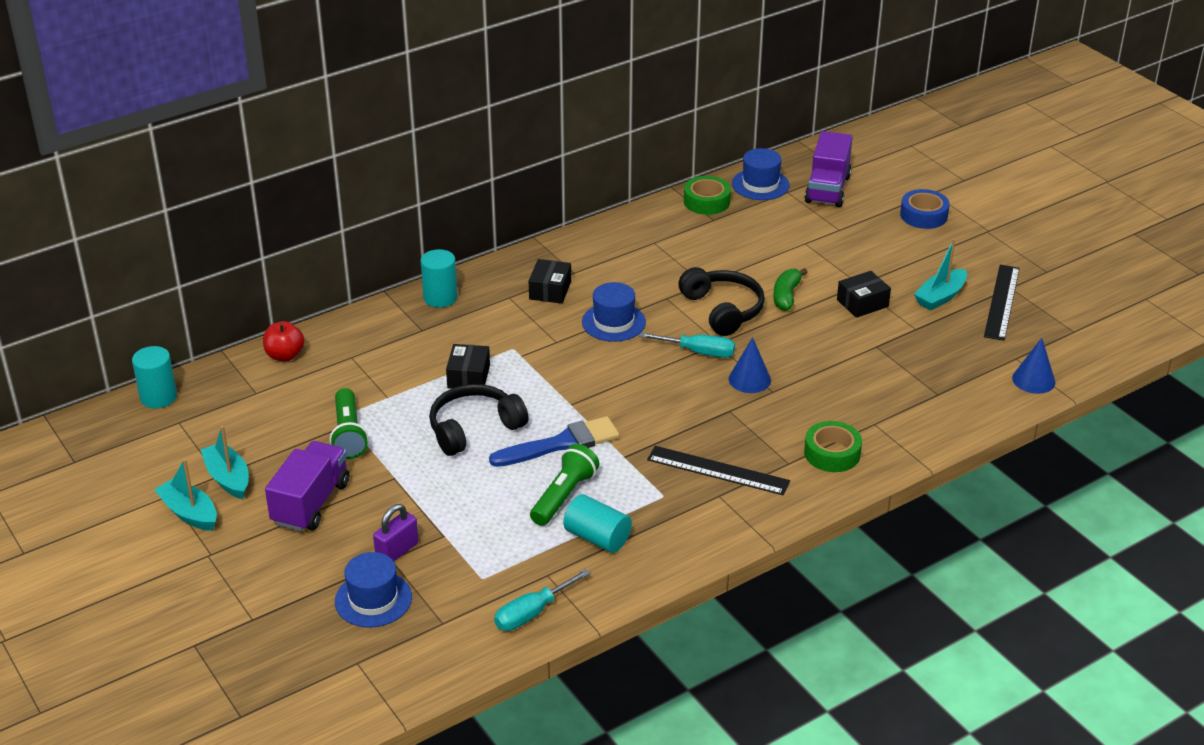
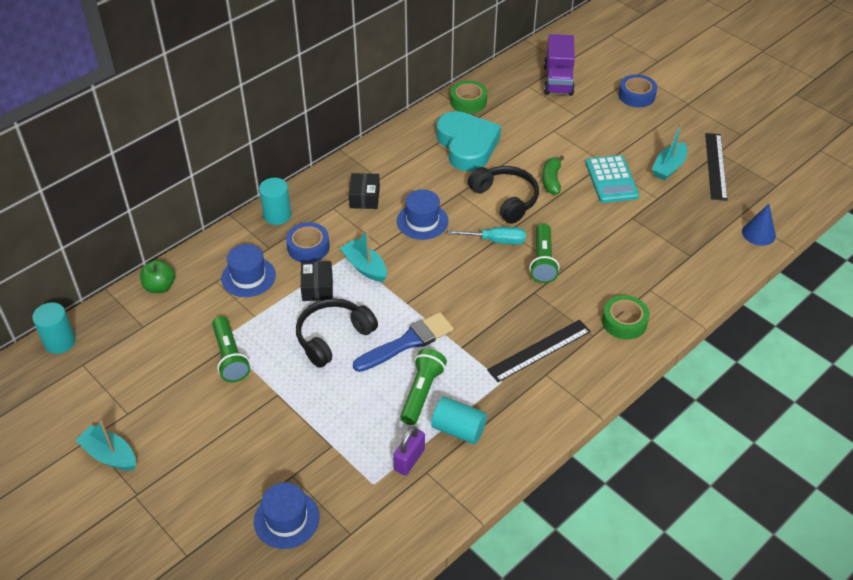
camera: 10 degrees left, 10 degrees up
turquoise boat [201,426,249,499] -> turquoise boat moved to [340,230,387,282]
red apple [263,321,304,361] -> green apple [140,260,175,293]
purple truck [265,441,349,532] -> none
purple padlock [373,504,419,561] -> purple padlock moved to [393,426,425,476]
turquoise screwdriver [494,569,590,631] -> none
black ruler [647,446,790,495] -> black ruler turned 45 degrees counterclockwise [487,320,591,382]
blue cone [729,337,771,393] -> green flashlight [529,223,560,283]
blue hat [732,148,789,200] -> blue hat moved to [221,244,276,297]
black box [837,271,891,318] -> turquoise calculator [585,155,639,203]
none -> blue tape [286,222,330,262]
none -> turquoise heart [436,111,501,171]

